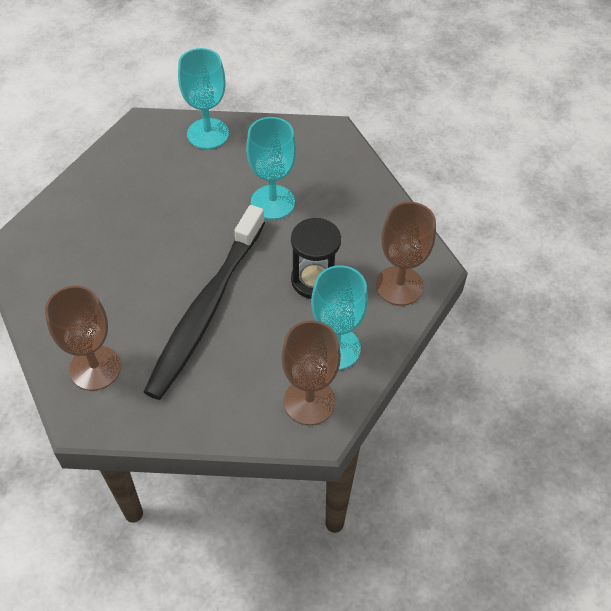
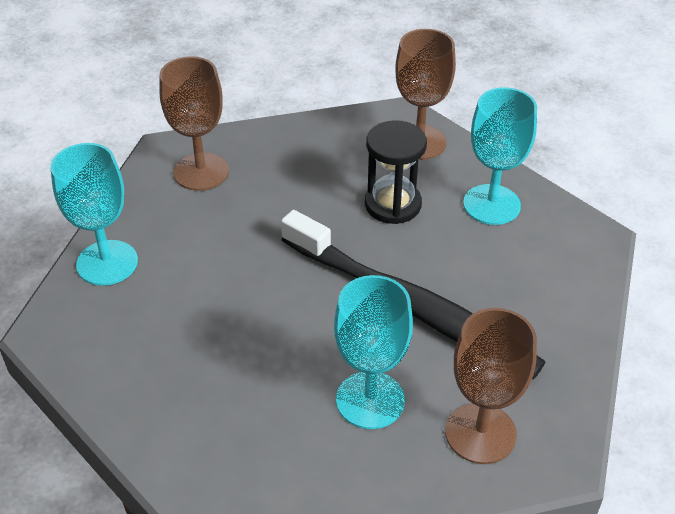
camera: 75 degrees left, 10 degrees down
turquoise goblet [246,117,296,220] -> turquoise goblet moved to [334,275,413,429]
brown goblet [282,320,341,425] -> brown goblet moved to [160,56,229,191]

